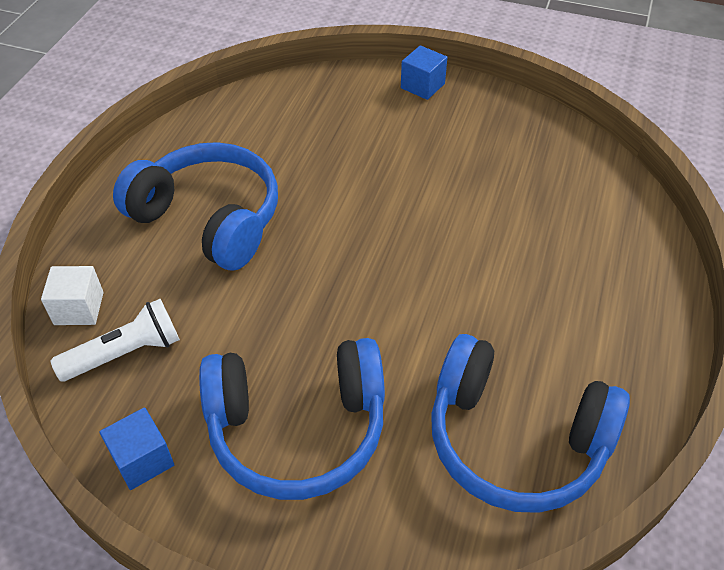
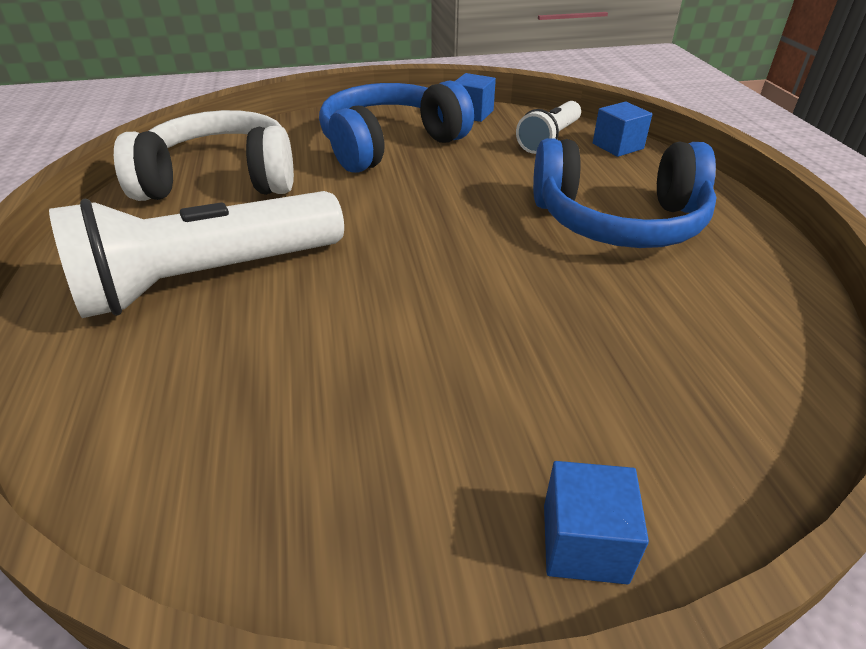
camera: 150 degrees right, 10 degrees down
white cube [41,266,104,325] -> blue cube [593,102,652,157]
blue headphones [431,334,630,513] -> white headphones [114,110,294,201]
none -> white flashlight [49,191,344,318]

